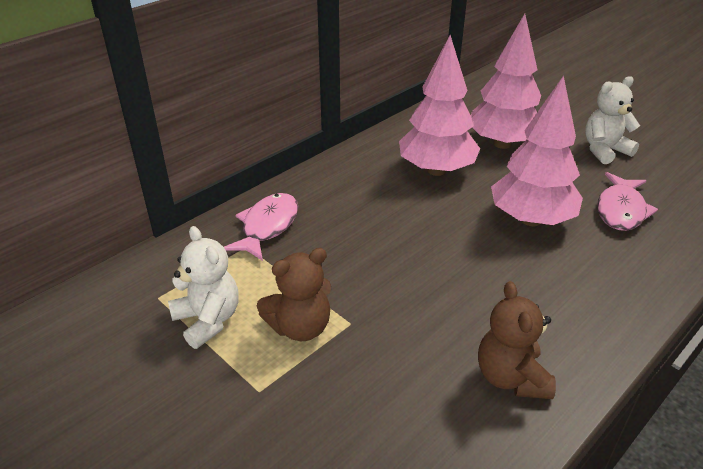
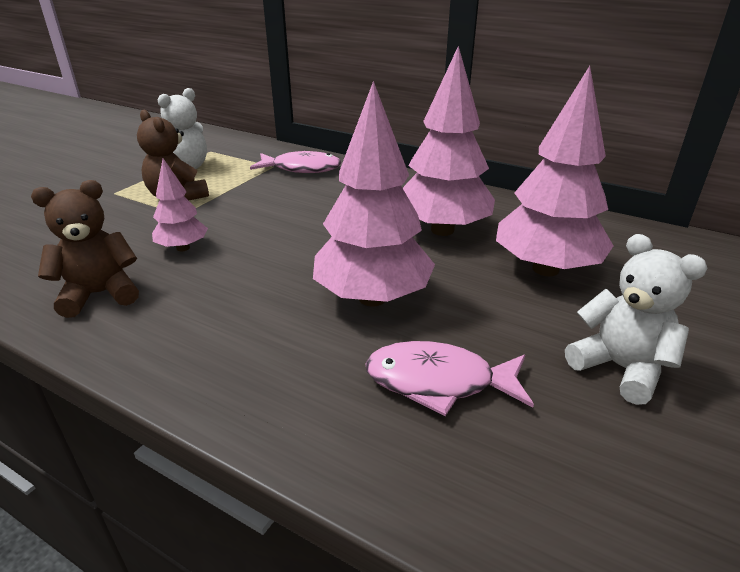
camera: 75 degrees right, 5 degrees down
none -> pink tree [152,158,208,251]

